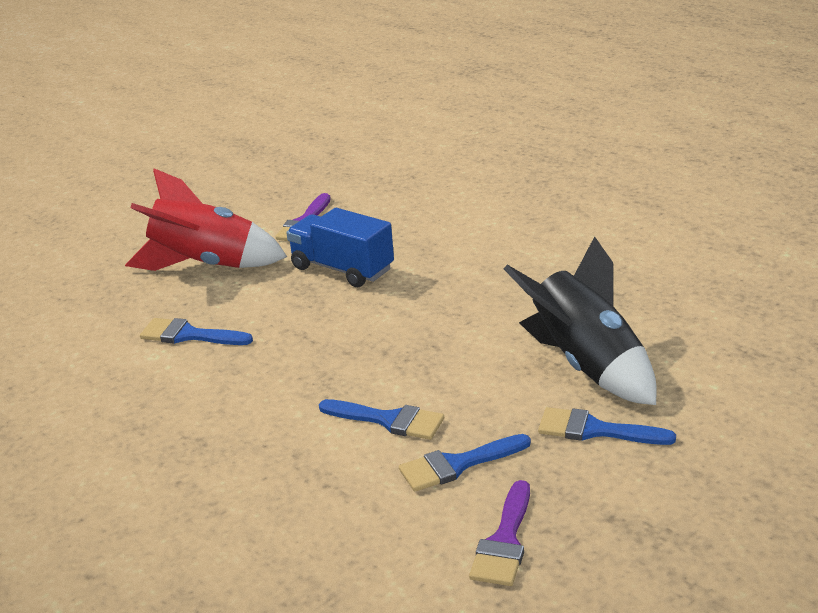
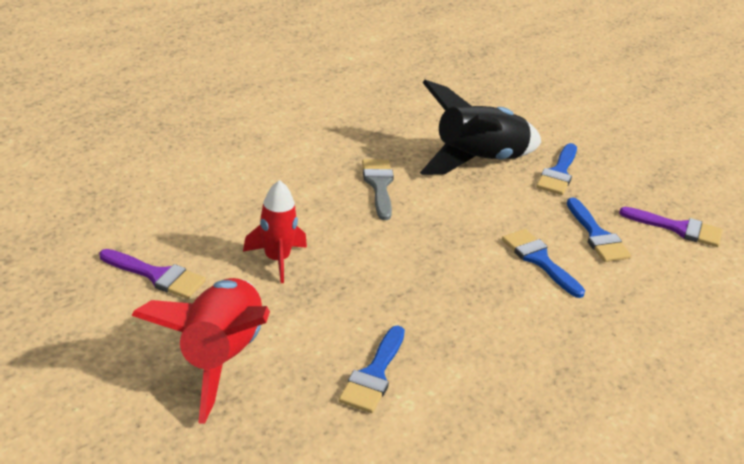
camera: 90 degrees left, 5 degrees up
blue truck [286,208,394,287] -> red rocket [243,180,307,283]
blue brush [319,399,444,440] -> blue brush turned 60 degrees counterclockwise [502,229,585,298]
none -> grey brush [362,159,394,220]

